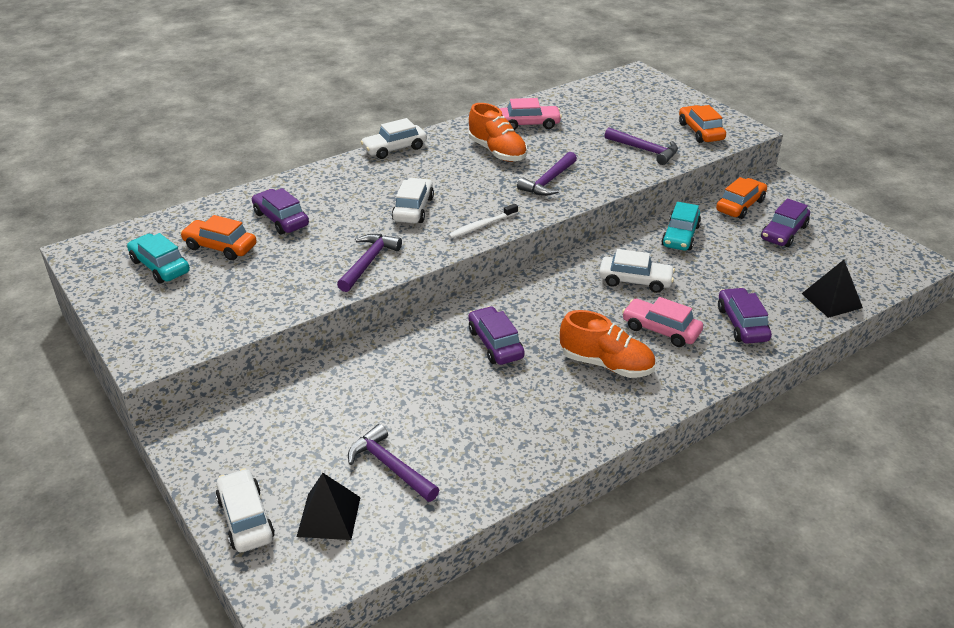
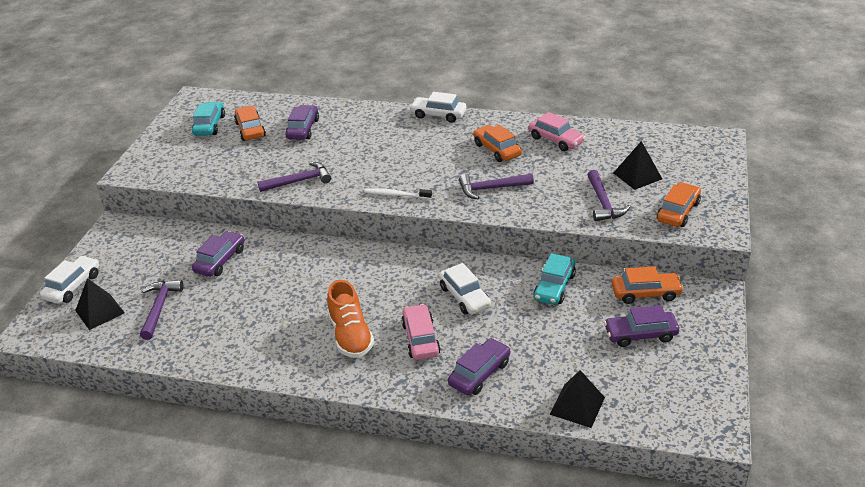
camera: 50 degrees right, 0 degrees up
white car [392,178,434,223] -> none
purple car [468,306,525,365] -> purple car moved to [192,231,244,277]
orange shoe [469,103,528,162] -> orange car [473,125,522,162]
turquoise car [661,202,701,251] -> turquoise car turned 45 degrees counterclockwise [533,253,576,305]
none -> black pyramid [614,141,662,190]

